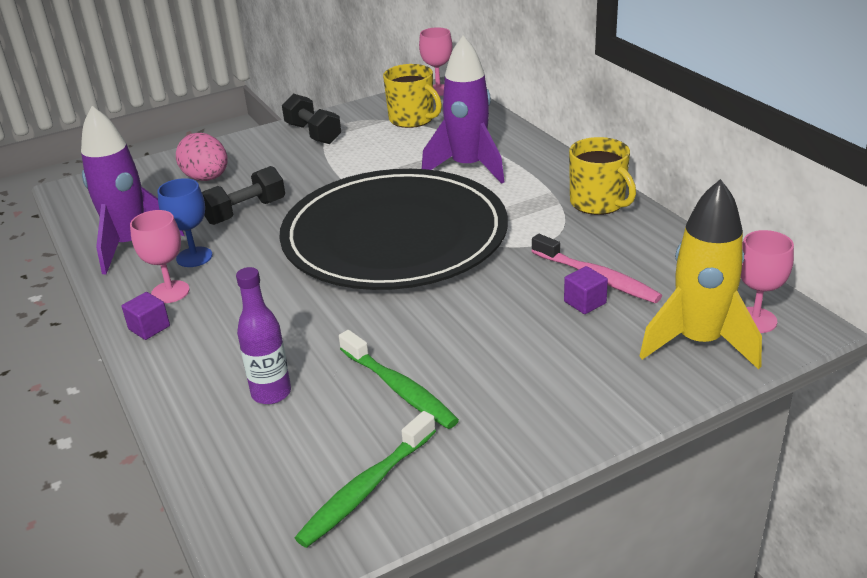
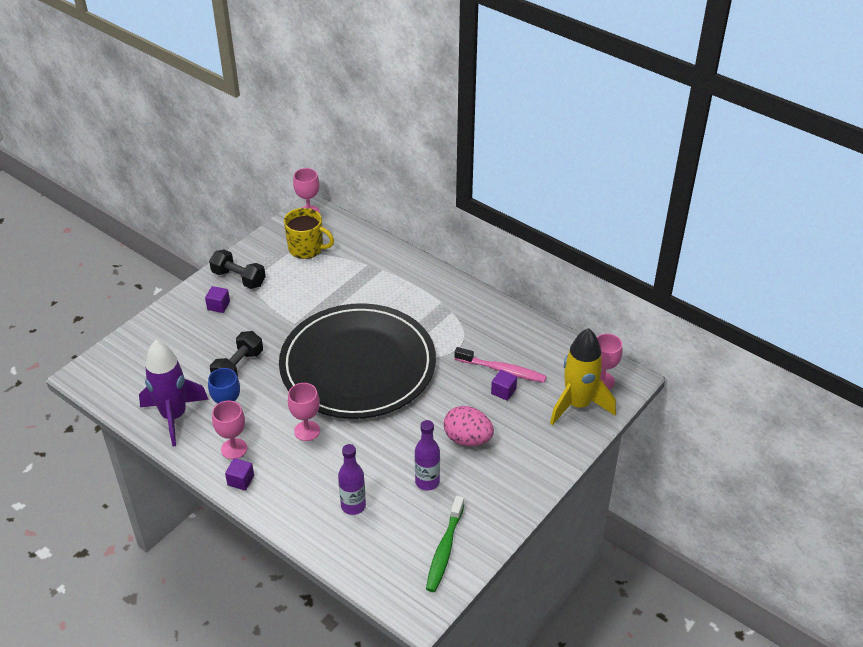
camera: 25 degrees left, 10 degrees up
pink egg [176,133,228,181] -> pink egg moved to [444,406,494,446]
green toothbrush [339,330,459,429] -> purple bottle [415,420,440,491]
purple rocket [422,36,504,184] -> none
yellow mug [569,137,636,215] -> none
none -> purple cube [205,286,230,313]
none -> pink goblet [288,383,320,441]

